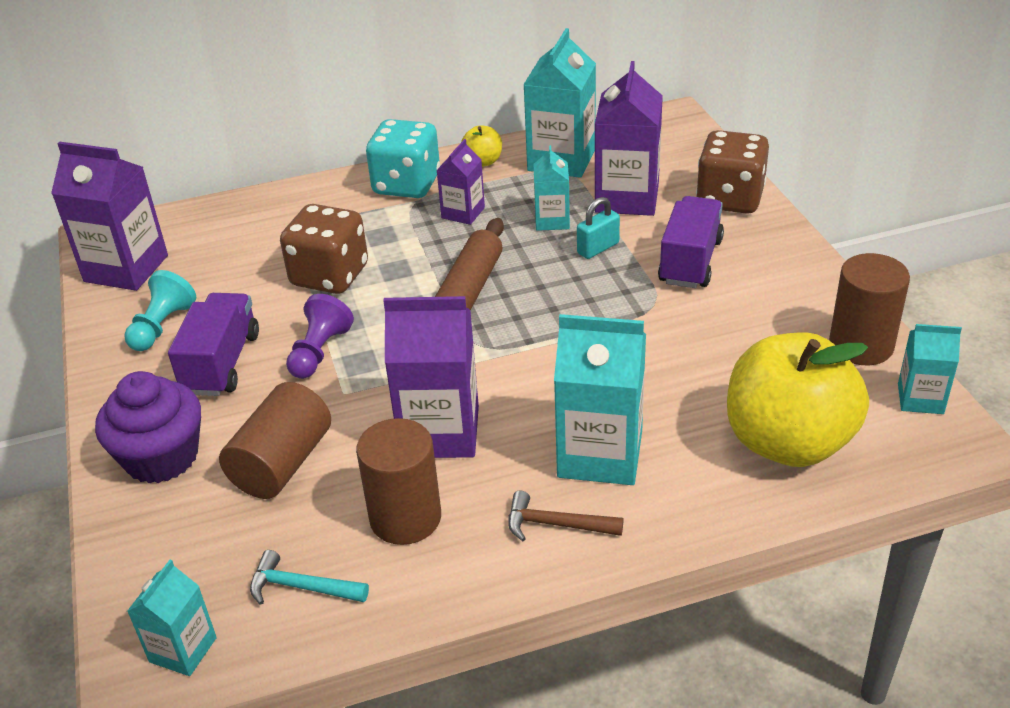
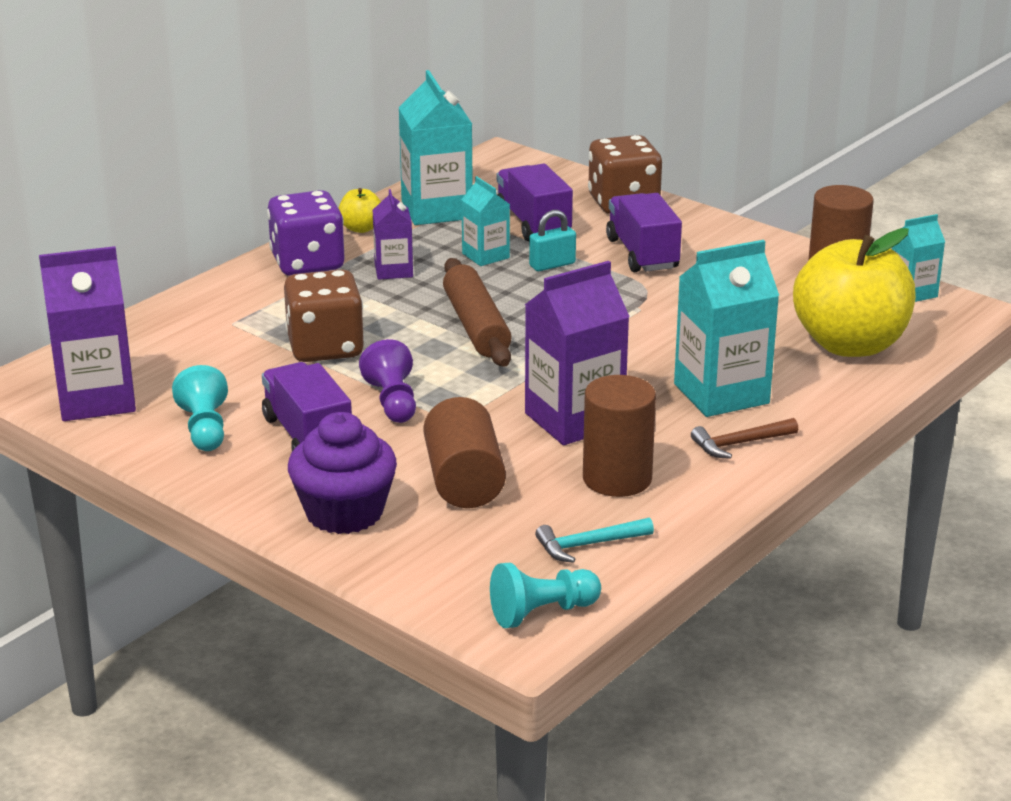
camera: 35 degrees left, 10 degrees down
turquoise carton [127,560,217,676] -> turquoise pawn [490,563,601,628]
turquoise dice [366,119,440,198] -> purple dice [267,190,344,275]
turquoise padlock [577,197,620,259] -> turquoise padlock turned 45 degrees clockwise [529,210,576,271]
purple carton [595,61,663,216] -> purple truck [497,163,573,241]

